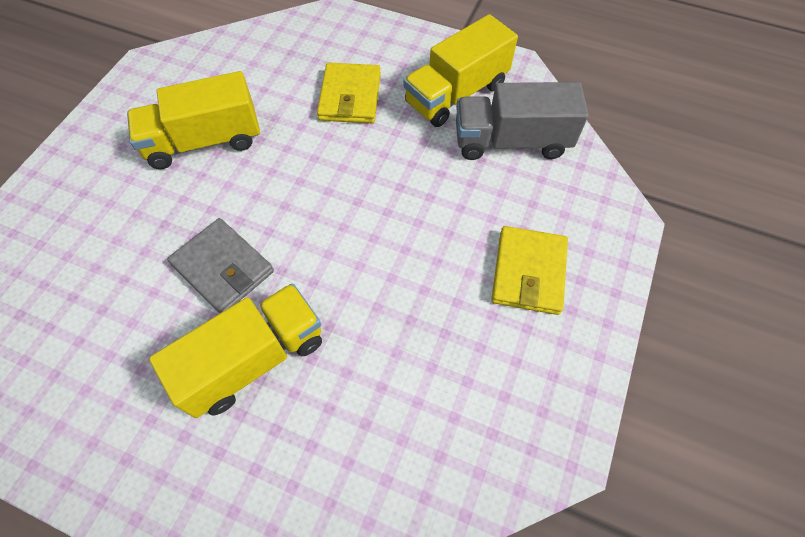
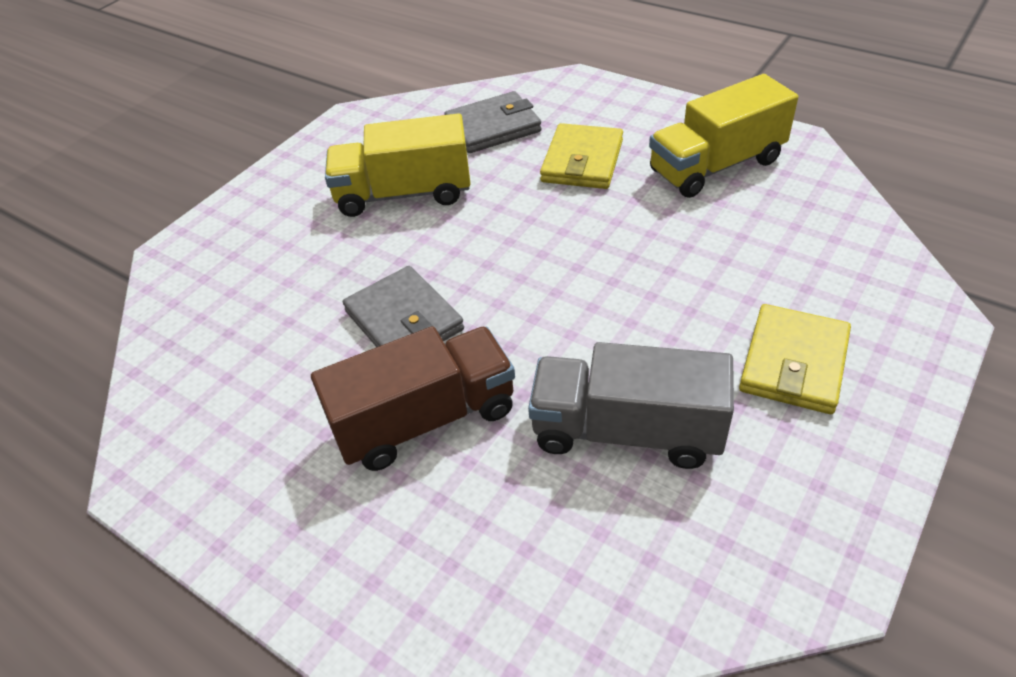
camera: 15 degrees right, 15 degrees down
yellow truck [149,283,322,418] -> brown truck [311,326,515,471]
grey truck [456,82,589,160] -> grey truck moved to [528,342,734,469]
none -> grey wallet [444,91,542,153]

